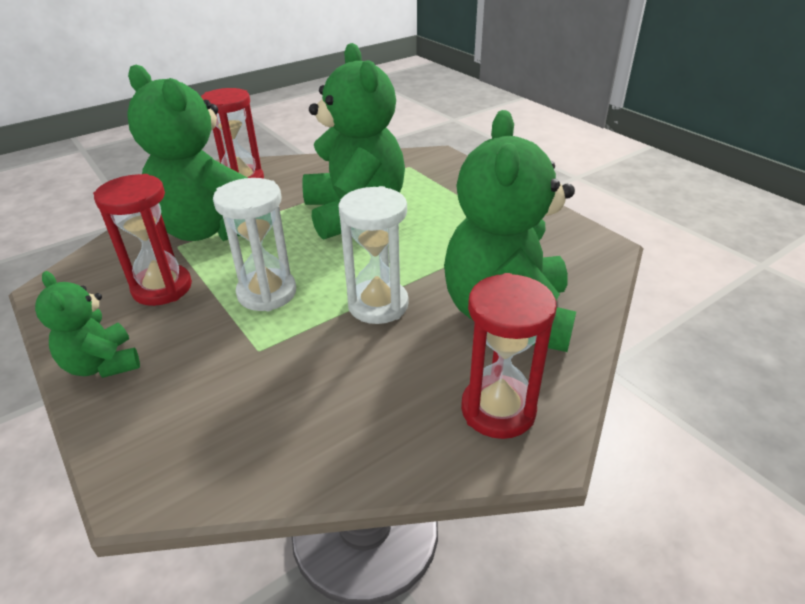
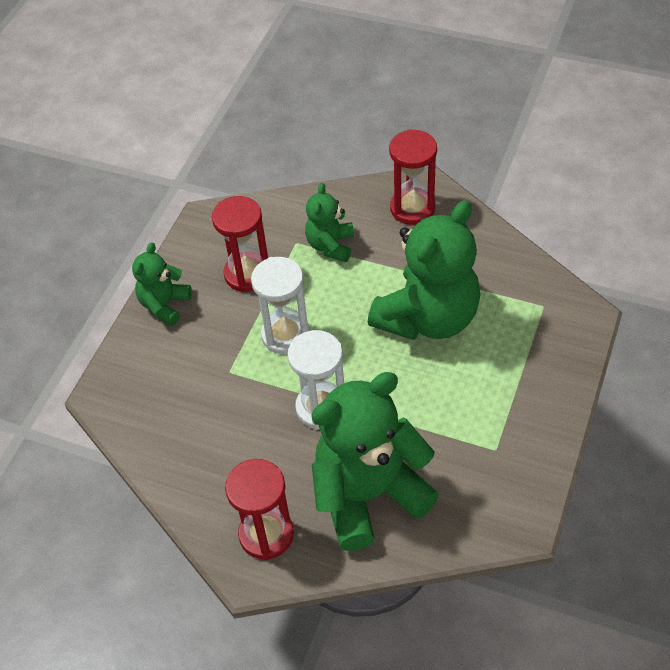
camera: 60 degrees right, 15 degrees up
green teddy bear [127,65,248,241] -> green teddy bear [305,183,354,262], size x0.51

